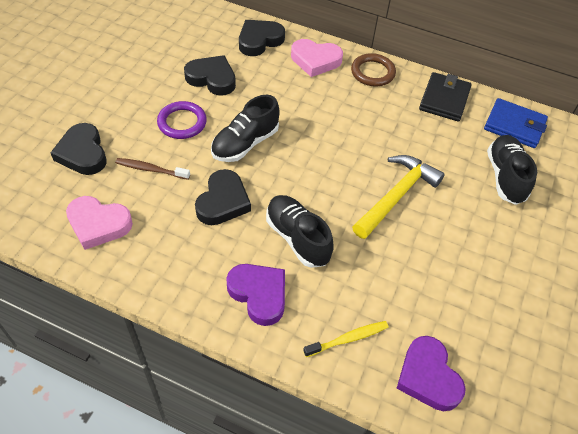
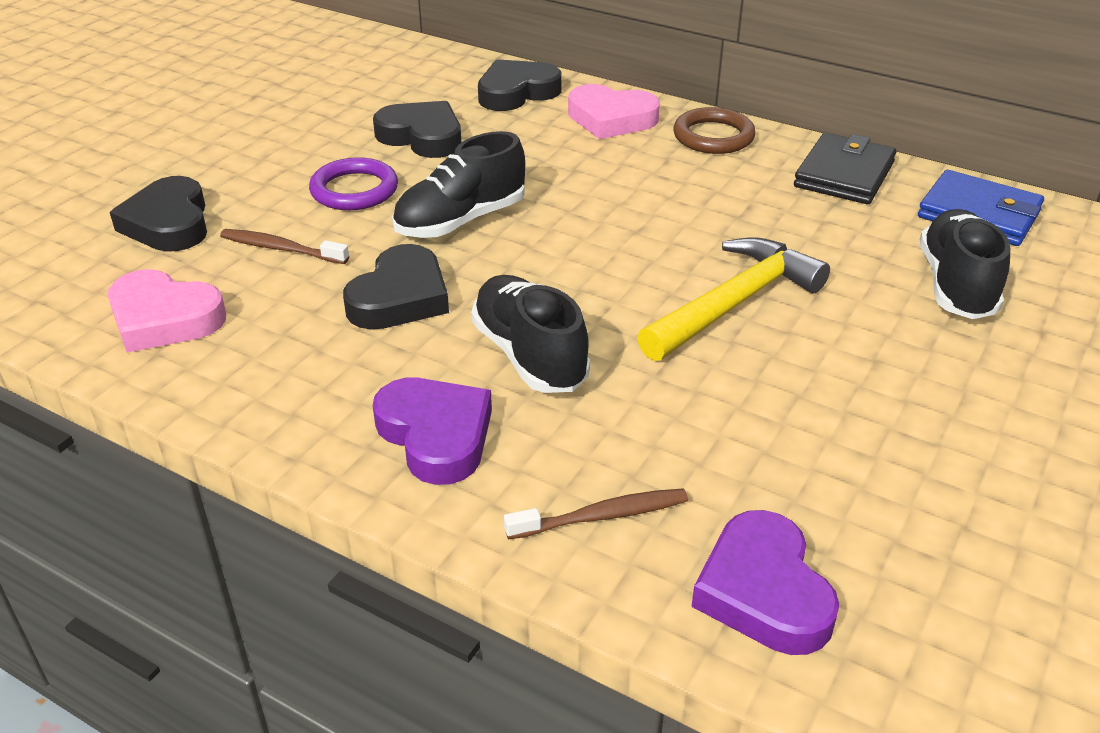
camera: 10 degrees right, 15 degrees down
yellow toothbrush [303,321,389,357] -> brown toothbrush [504,489,688,539]

